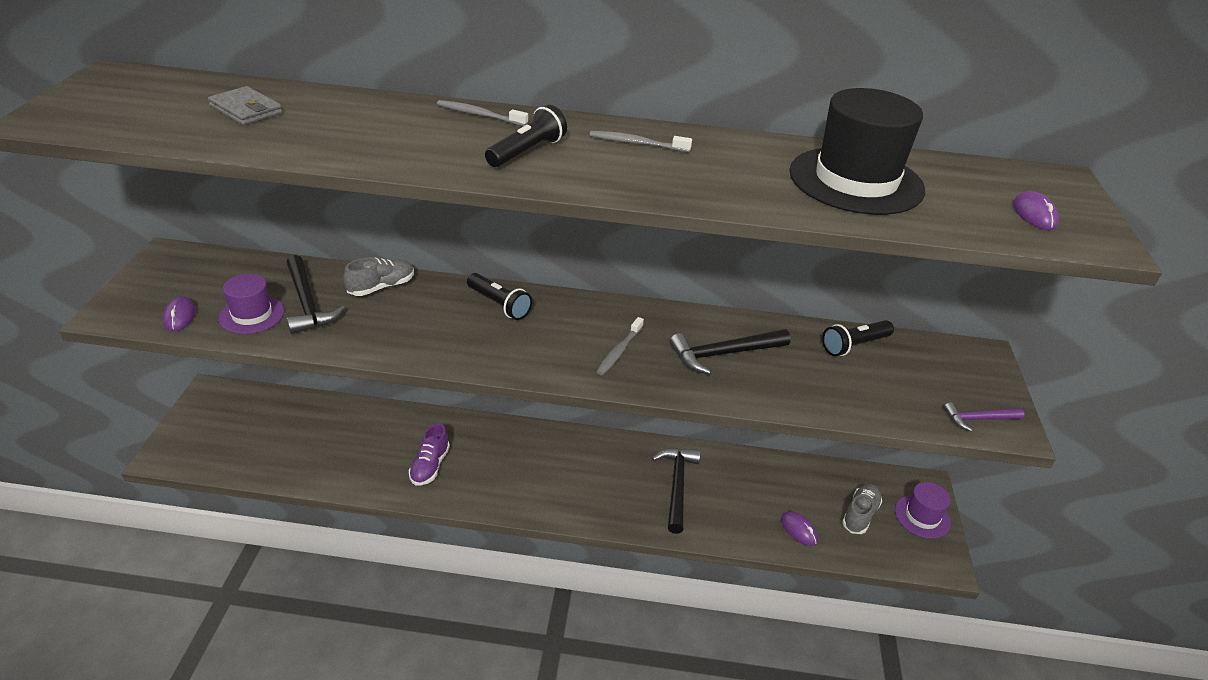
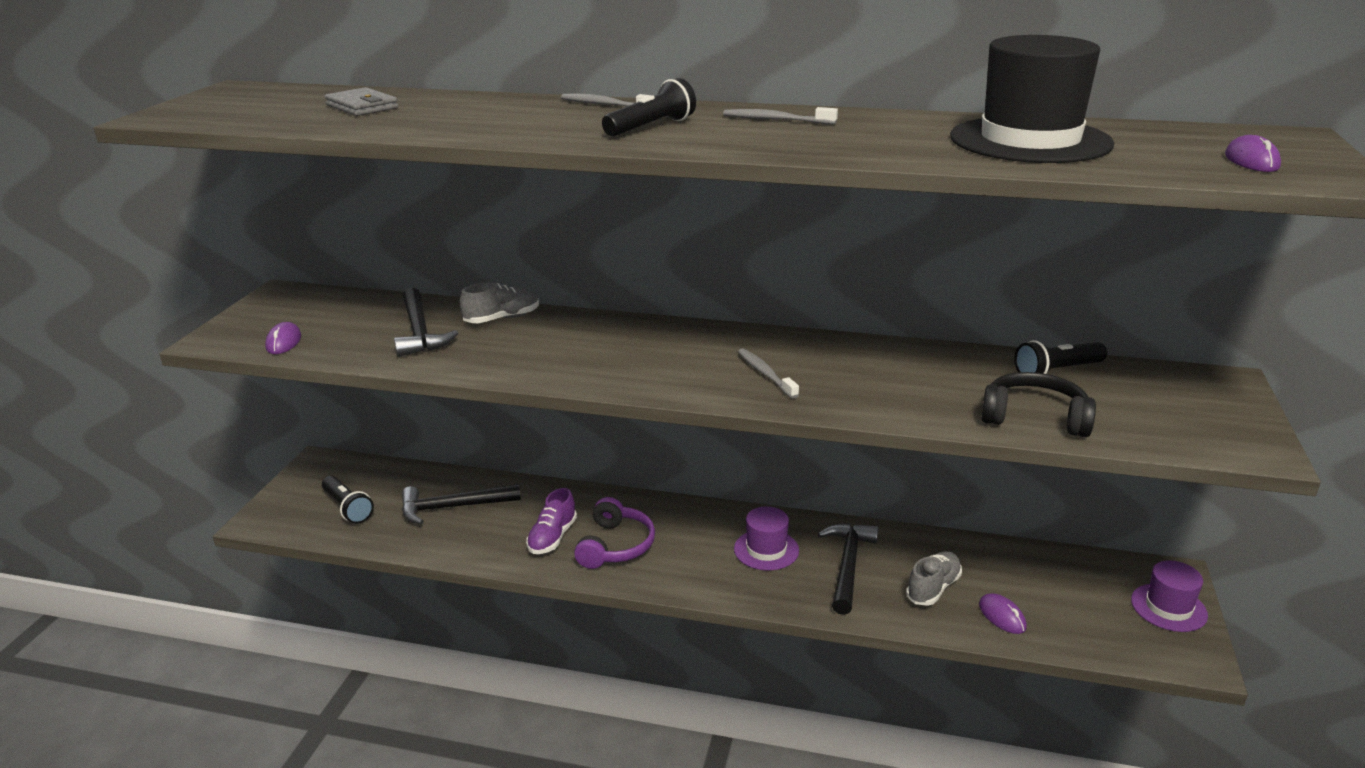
camera: 10 degrees right, 10 degrees down
purple hat [219,274,285,334] -> purple hat moved to [734,506,799,571]
black flashlight [467,273,532,320] -> black flashlight moved to [322,476,374,524]
grey toothbrush [597,317,644,375] -> grey toothbrush turned 120 degrees clockwise [738,348,799,399]
black hammer [669,329,791,375] -> black hammer moved to [402,484,521,524]
grey shoe [842,484,882,534] -> grey shoe moved to [906,551,962,606]
purple hammer [944,402,1024,432] -> none
none -> purple headphones [574,497,655,569]
none -> black headphones [981,372,1096,437]

